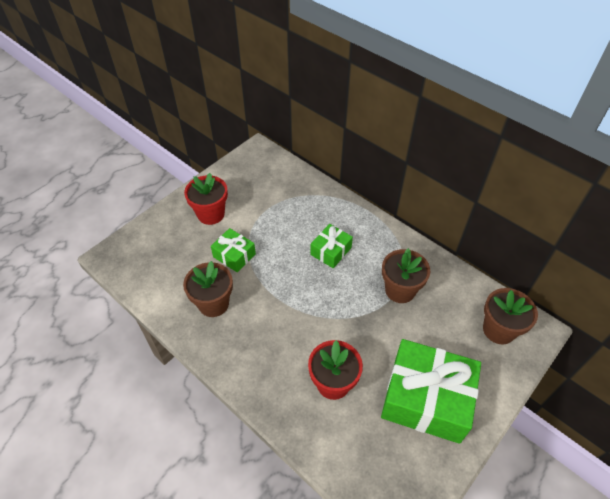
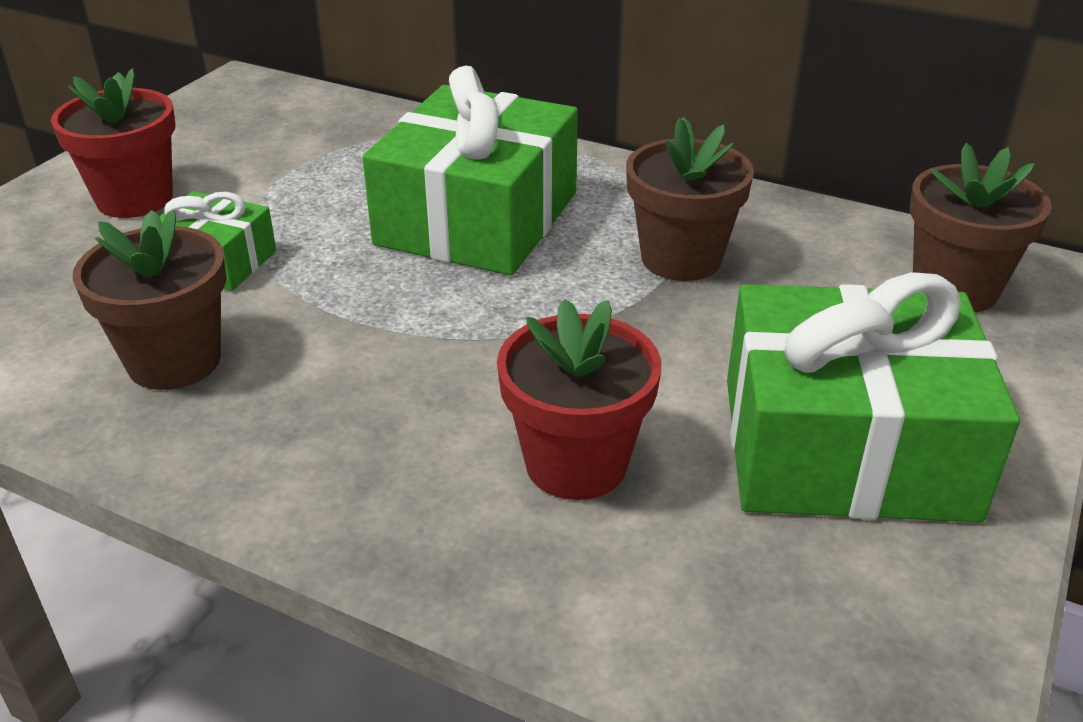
camera: 15 degrees left, 15 degrees down
green gift [310,224,353,268] -> green gift [363,66,578,275], size x1.99

